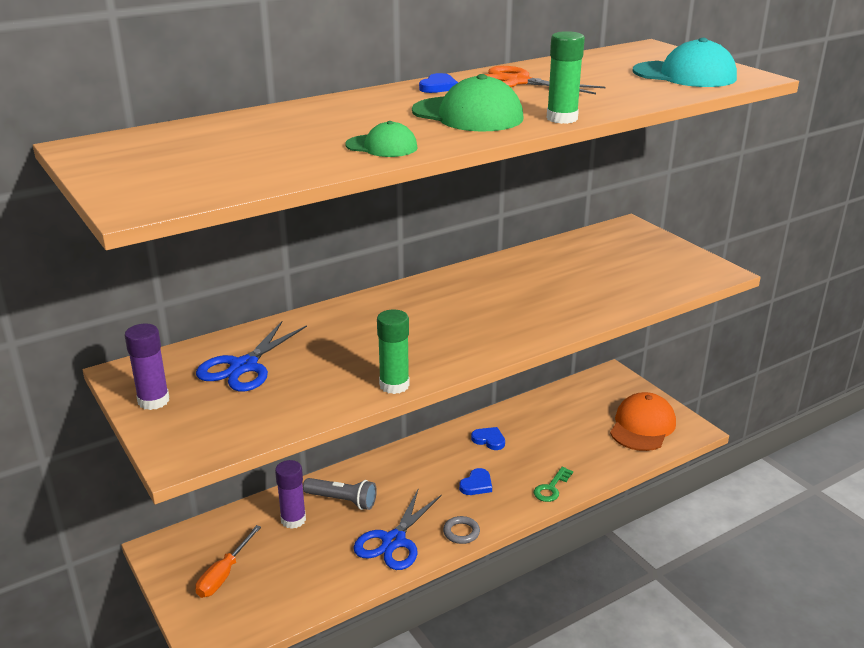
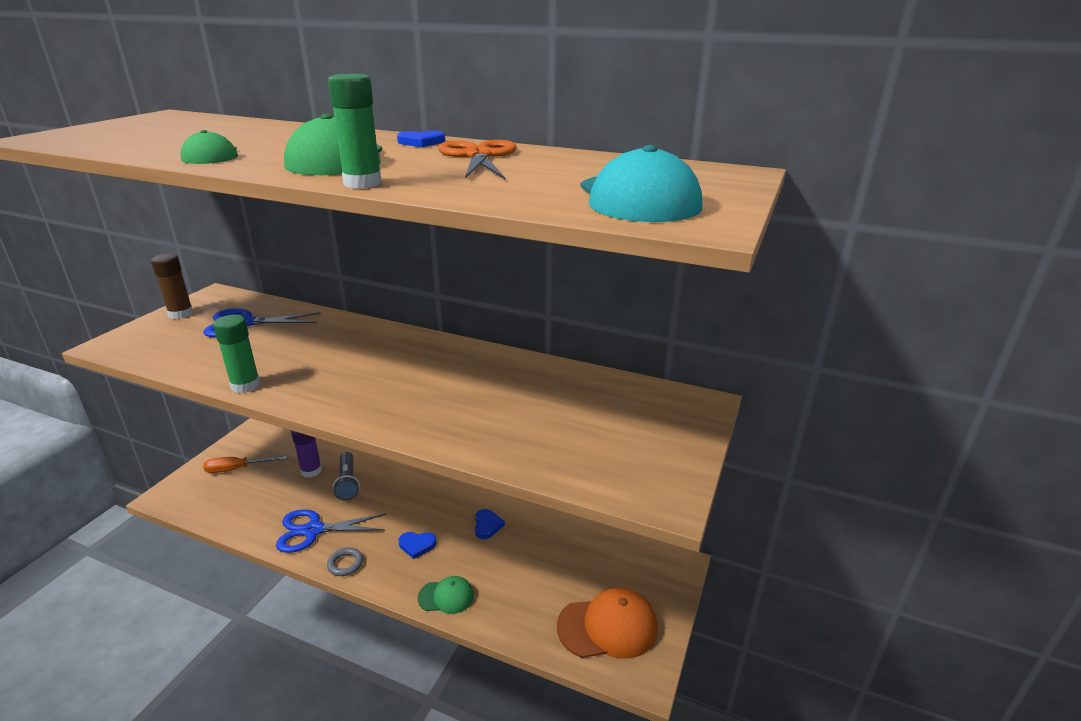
camera: 55 degrees right, 0 degrees up
purple glue stick [125,324,170,410] -> brown glue stick [151,254,193,319]
green key [534,467,573,502] -> green cap [418,576,474,614]

